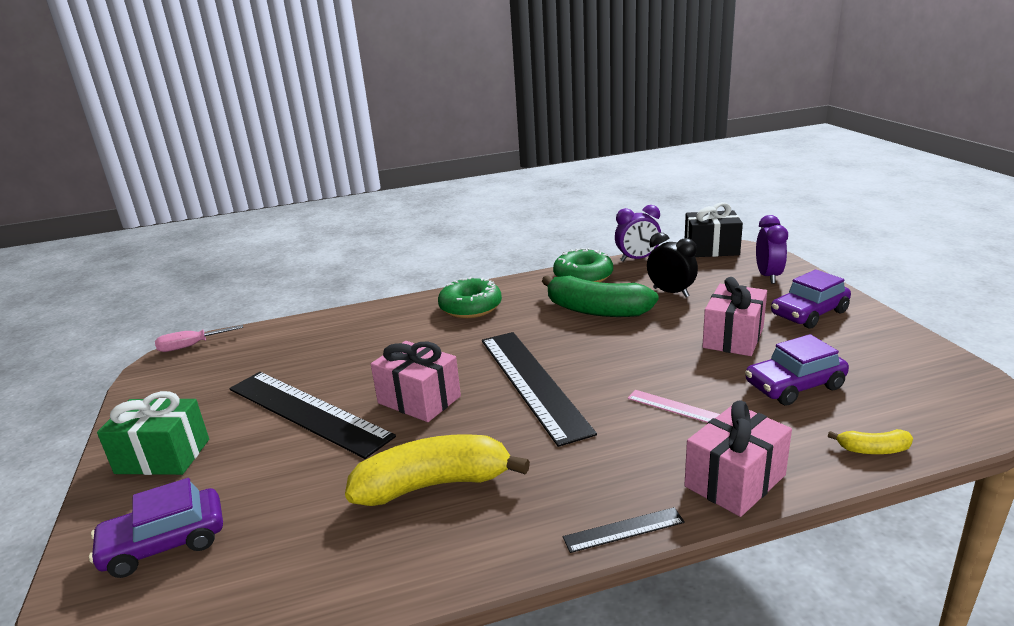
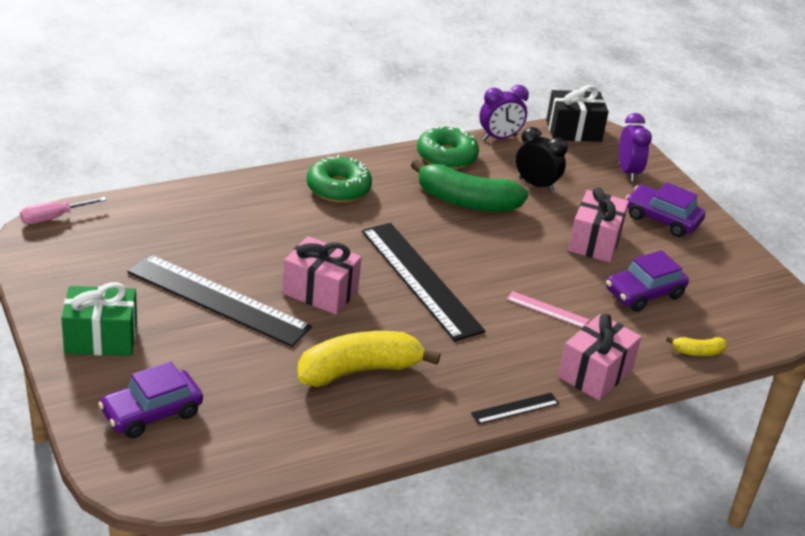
camera: 15 degrees left, 10 degrees up
purple car [771,269,851,329] -> purple car turned 75 degrees clockwise [625,182,705,237]

